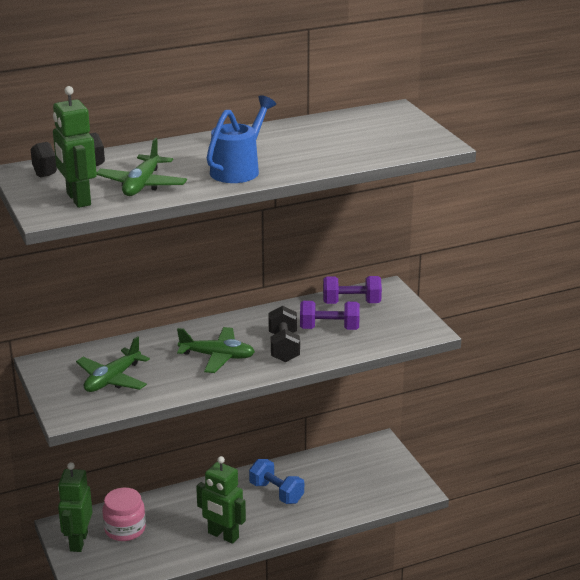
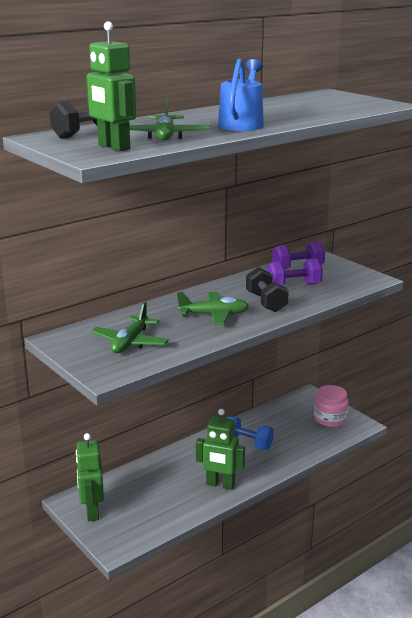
camera: 15 degrees left, 5 degrees down
pink jar [102,488,146,541] -> pink jar moved to [314,385,349,427]

